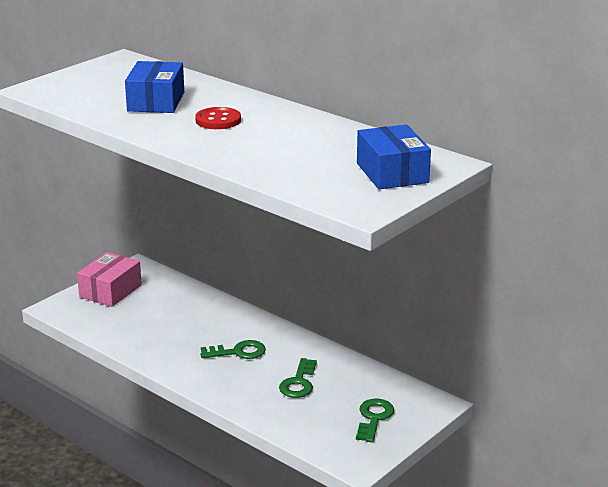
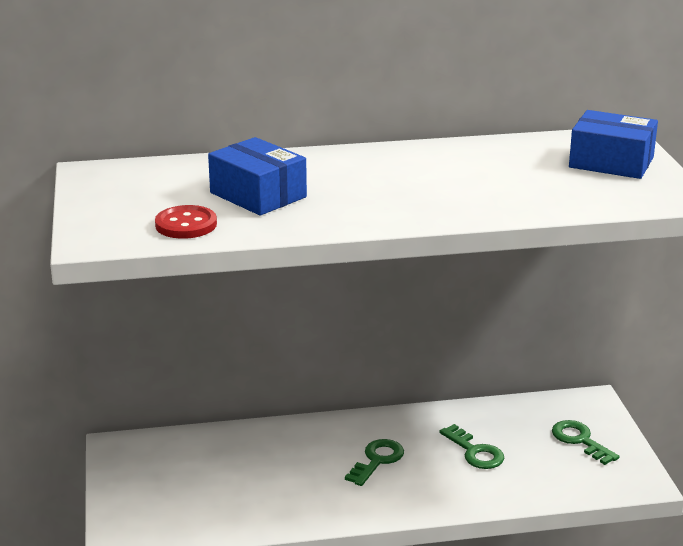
camera: 50 degrees left, 0 degrees up
pink box [77,252,142,307] -> none
red button [195,107,241,129] -> red button moved to [155,205,217,239]

